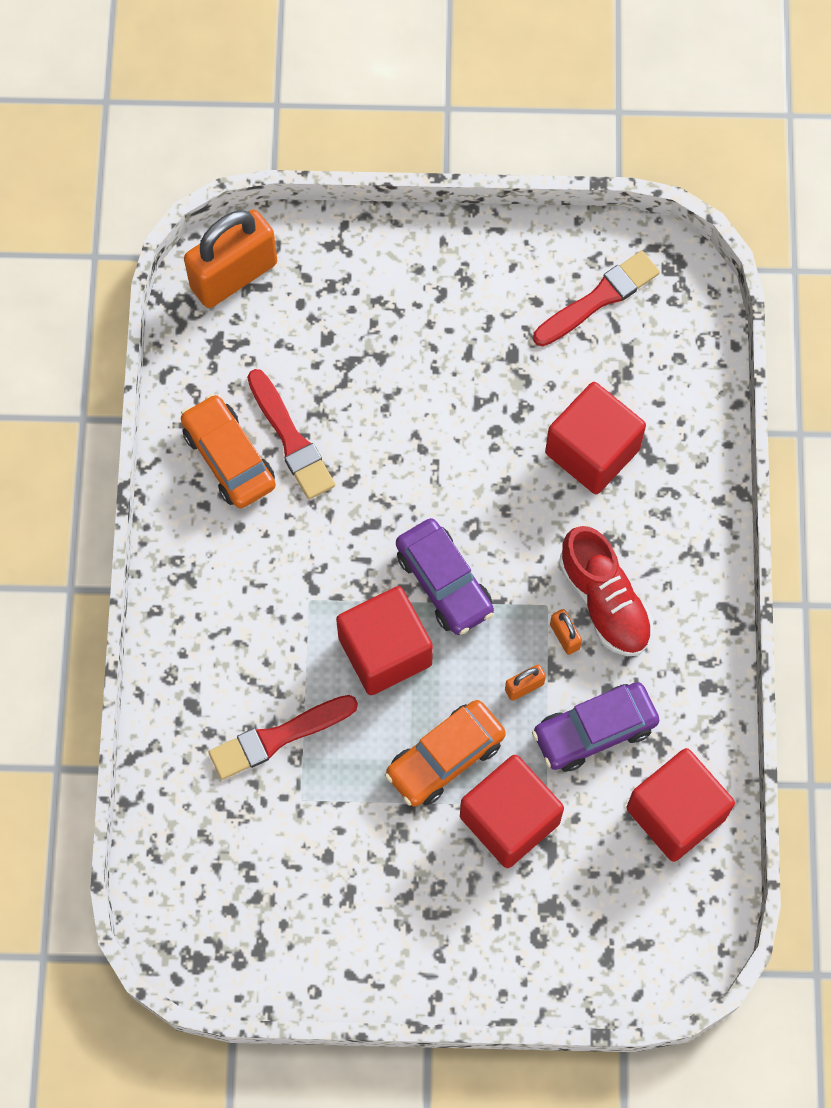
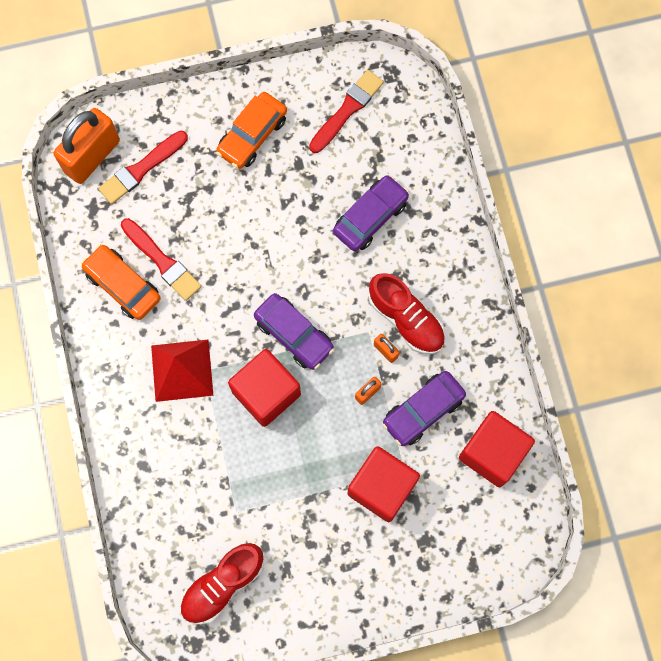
camera: 15 degrees left, 5 degrees up
red brush [209,695,358,780] -> red brush moved to [98,131,188,204]
orange car [385,700,506,807] -> orange car moved to [216,92,287,169]
red cube [545,382,646,494] -> purple car [333,175,409,251]
none -> red pyramid [151,340,213,402]
none -> red shoe [180,543,264,624]

